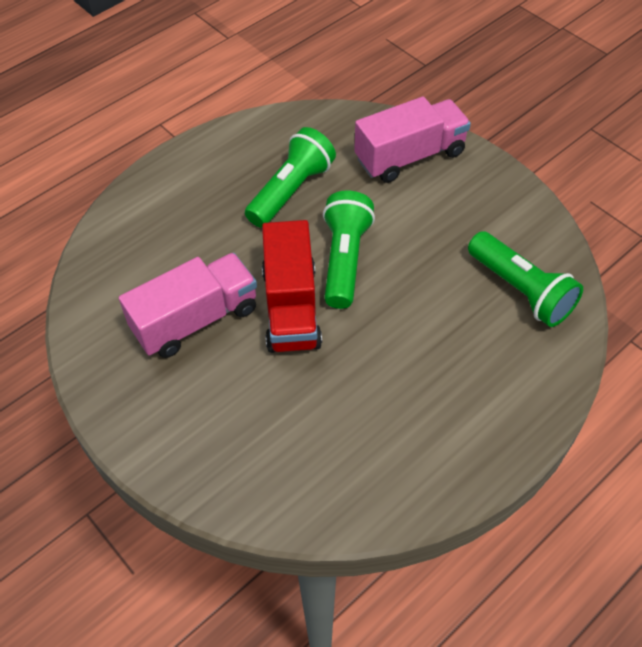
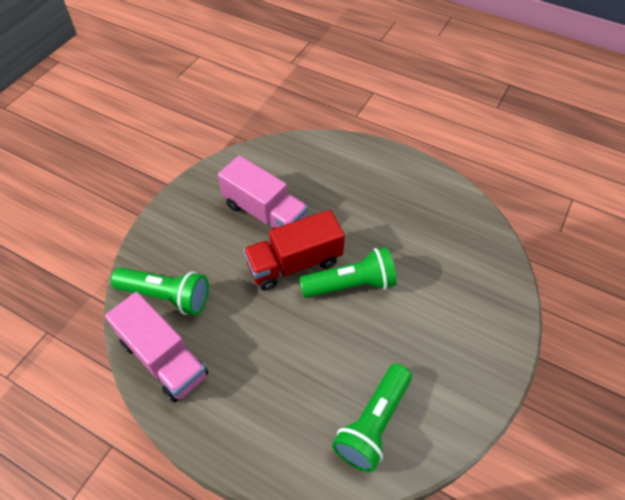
camera: 70 degrees right, 0 degrees up
green flashlight [245,127,336,228] -> green flashlight moved to [111,267,209,315]
pink truck [354,97,471,183] -> pink truck moved to [105,292,208,403]

